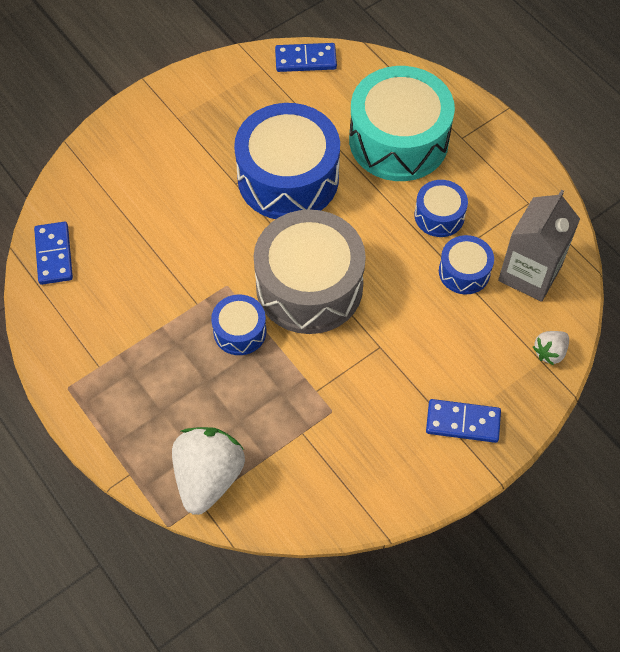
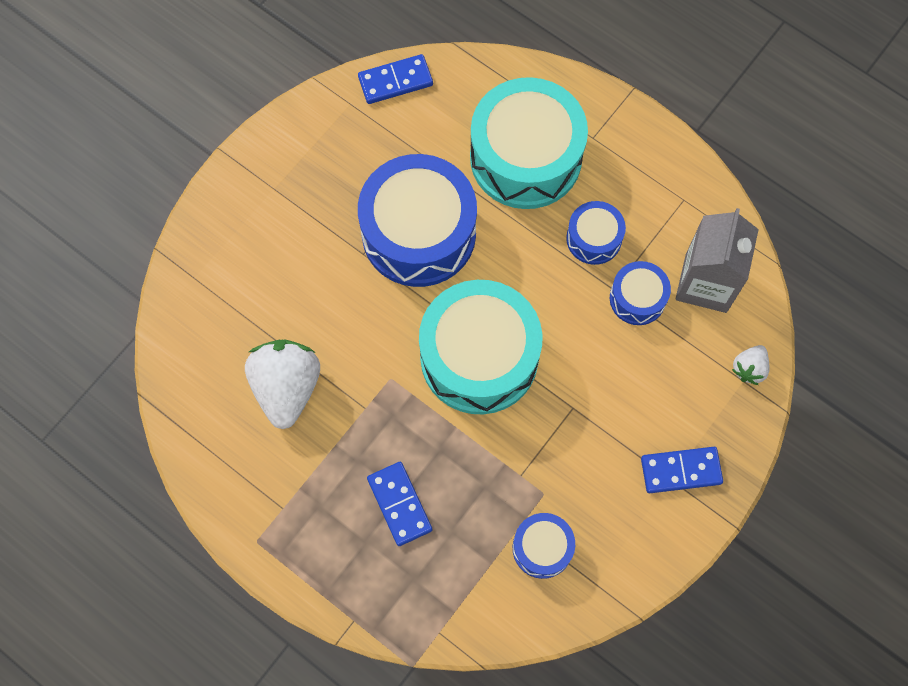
camera: 15 degrees left, 10 degrees up
blue domino [34,222,73,285] -> blue domino moved to [367,462,432,546]
white strawberry [172,427,245,515] -> white strawberry moved to [245,340,320,429]
blue drum [211,294,267,355] -> blue drum moved to [513,513,575,579]
grey drum [254,210,366,334] -> turquoise drum [419,280,542,414]

